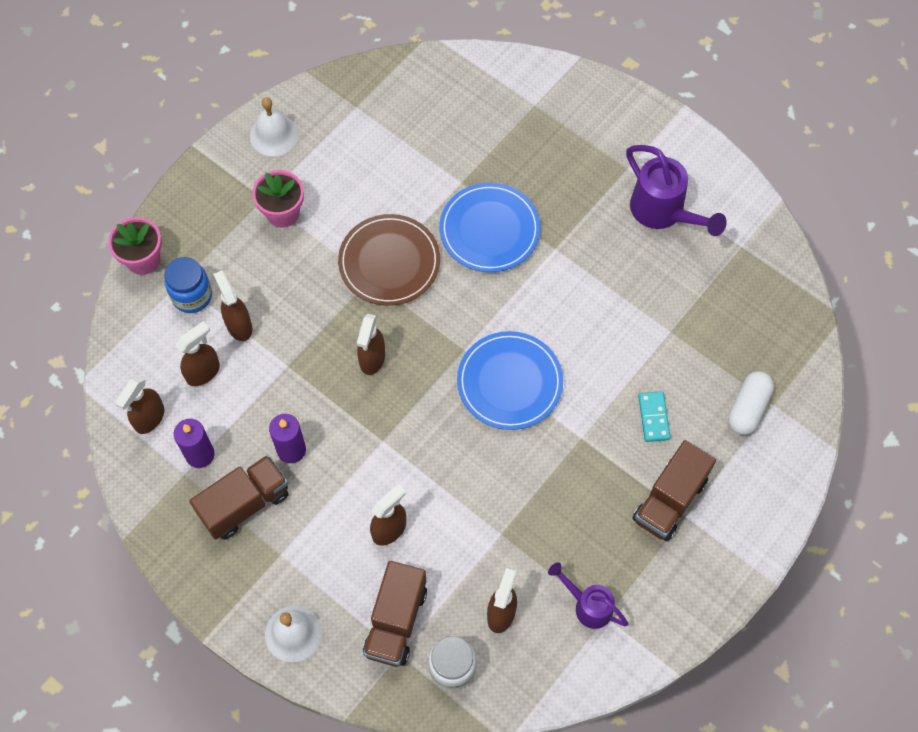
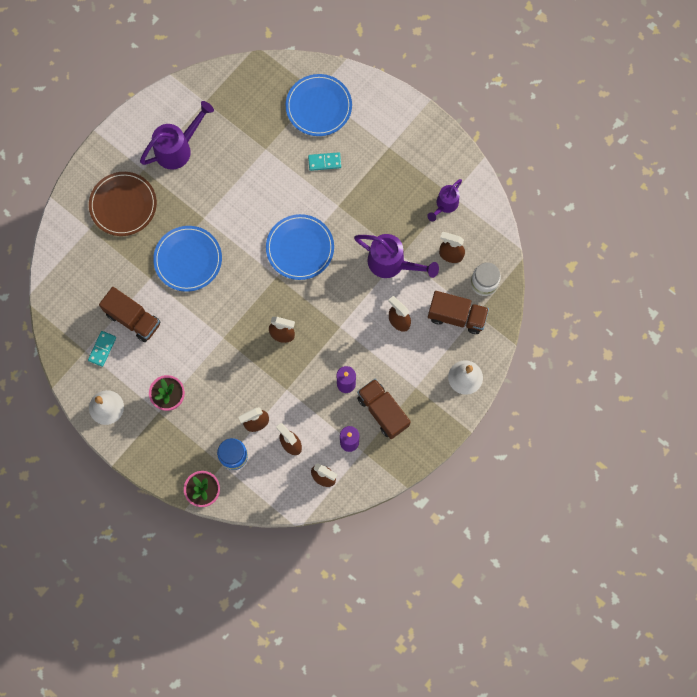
camera: 90 degrees left, 10 degrees up
brown plate [338,214,440,306] -> brown plate moved to [89,172,157,236]
brown truck [632,440,716,541] -> brown truck moved to [99,287,160,342]
white capsule [728,371,774,435] -> blue plate [286,74,352,136]
none -> turquoise domino [88,331,116,367]
none -> purple watering can [354,234,439,278]

